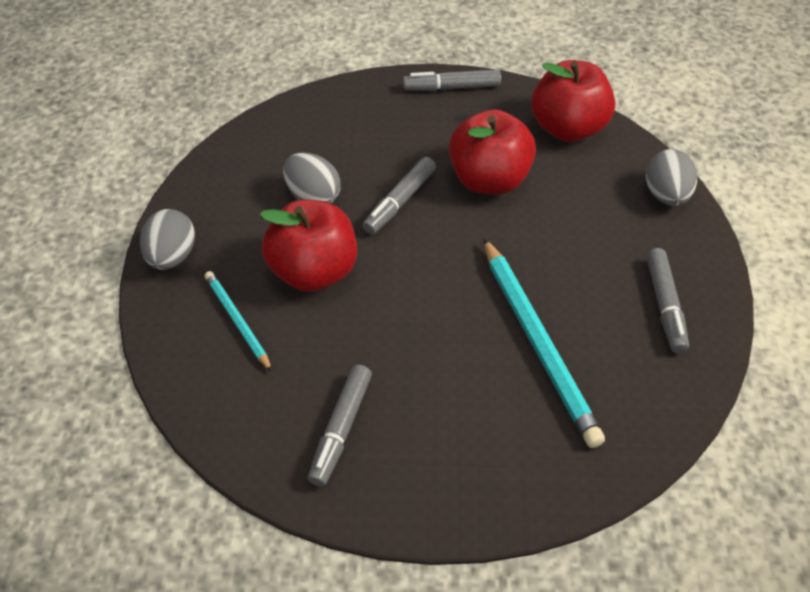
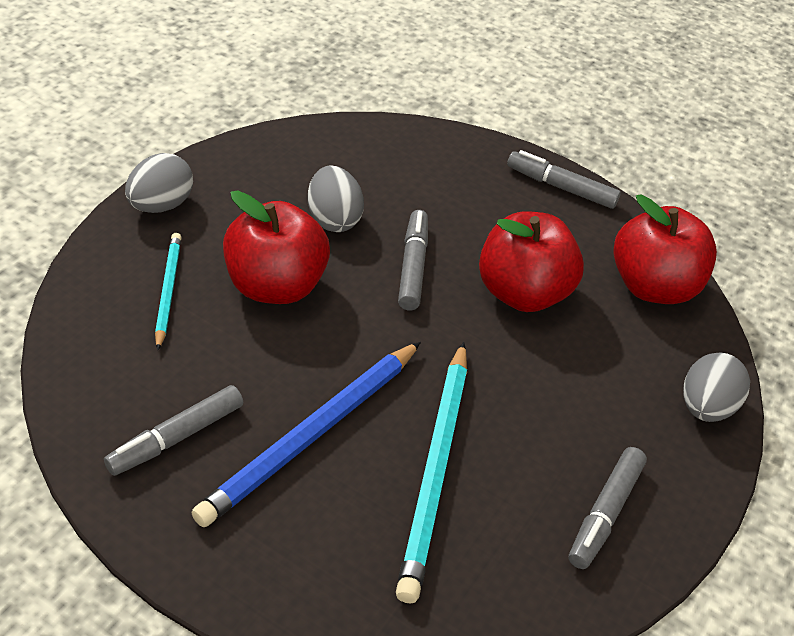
camera: 25 degrees right, 5 degrees down
grey marker [362,157,436,234] -> grey marker turned 120 degrees clockwise [398,210,428,310]
none -> blue pencil [191,342,421,527]

